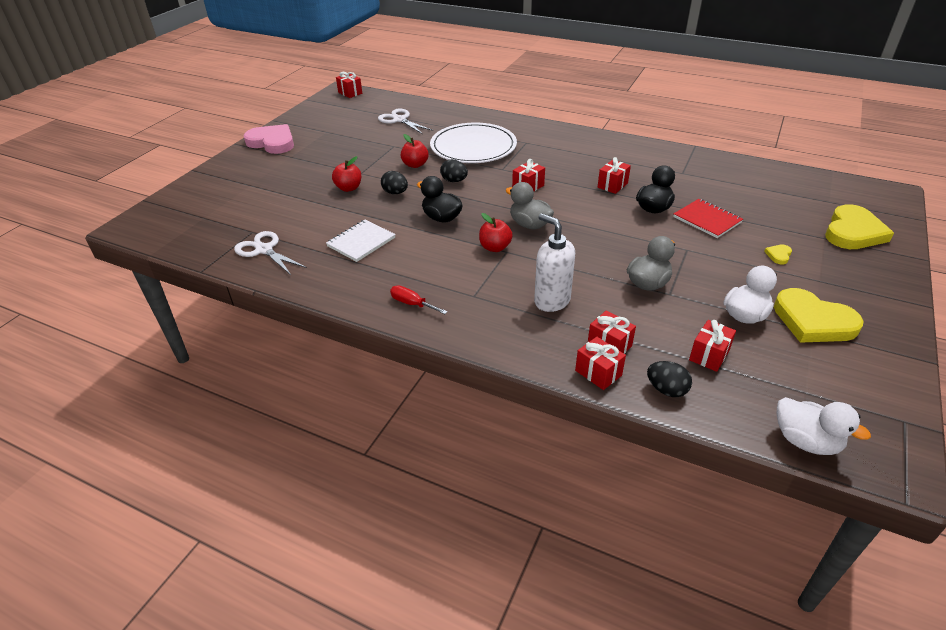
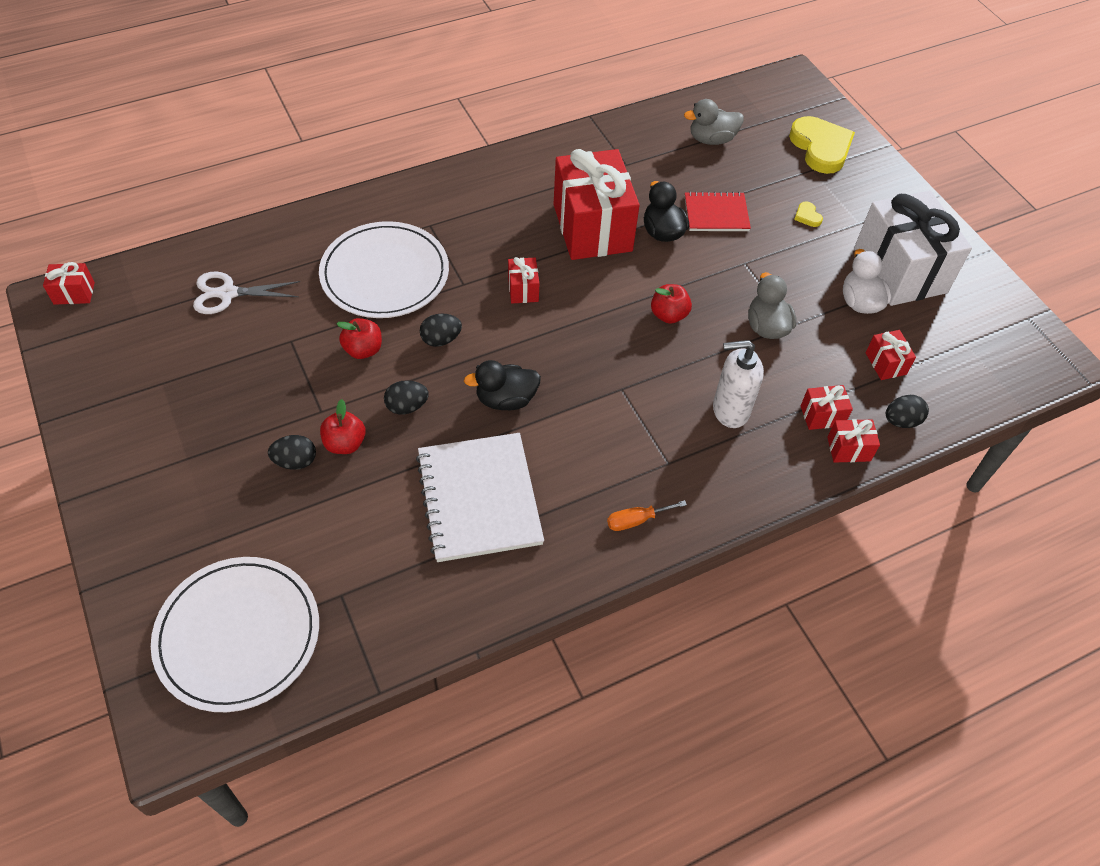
camera: 55 degrees left, 15 degrees up
white scissors [234,231,307,275] -> none
pink heart [244,124,294,154] -> none
white notebook [326,220,396,262] -> white notebook [416,433,544,562], size x1.71
red screwdriver [390,285,448,314] -> orange screwdriver [607,500,687,531]
red apple [479,213,513,252] -> red apple moved to [651,284,692,324]
grey duck [506,182,554,229] -> grey duck moved to [684,99,744,145]
red gift [598,157,631,194] -> red gift [553,149,640,260], size x2.40
yellow heart [774,288,864,343] -> white gift [854,190,972,306]
white duck [777,397,871,455] -> none
none -> white plate [151,557,319,712]
none -> black egg [268,435,316,470]

